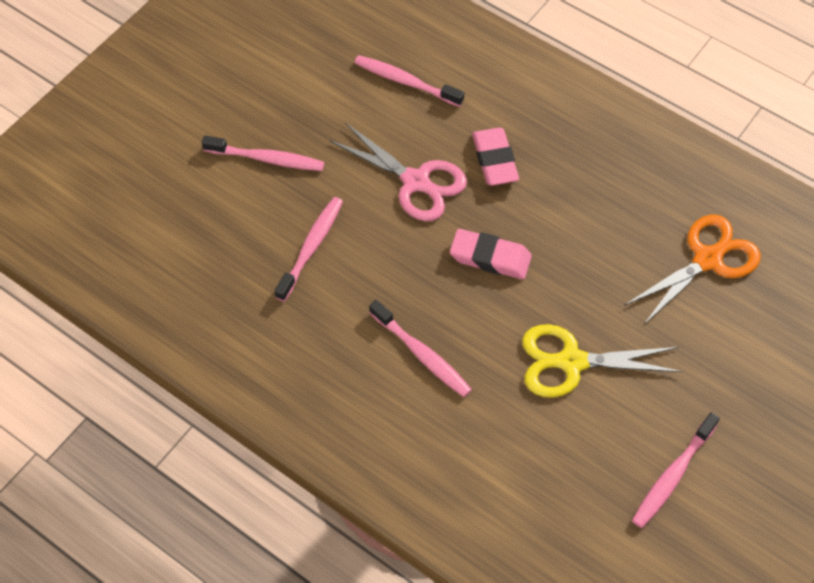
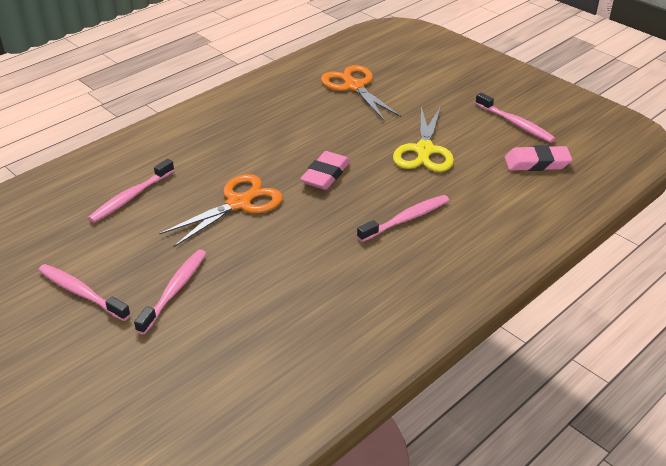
camera: 80 degrees left, 20 degrees down
pink toothbrush [274,197,343,302] -> pink toothbrush moved to [38,264,131,321]
pink scissors [329,123,467,221] -> orange scissors [159,174,283,247]
pink eraser [472,128,519,186] -> pink eraser moved to [504,145,572,171]

